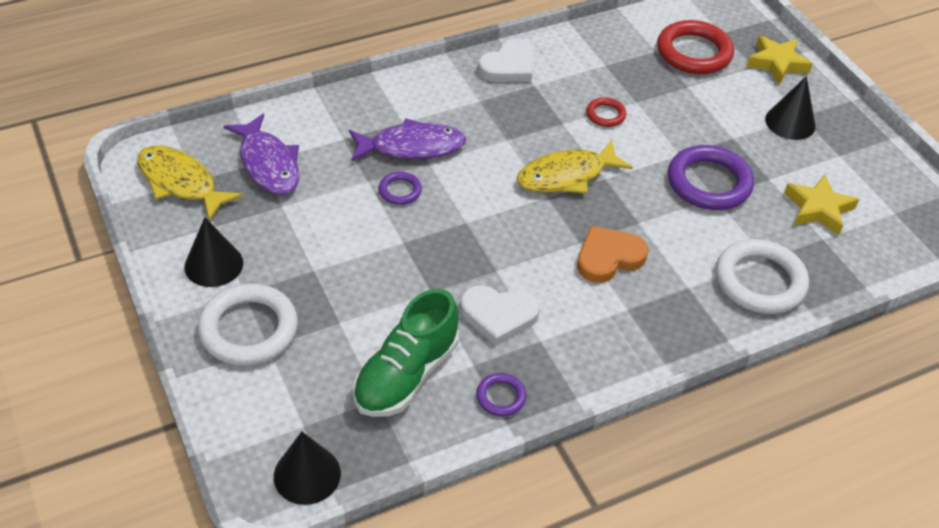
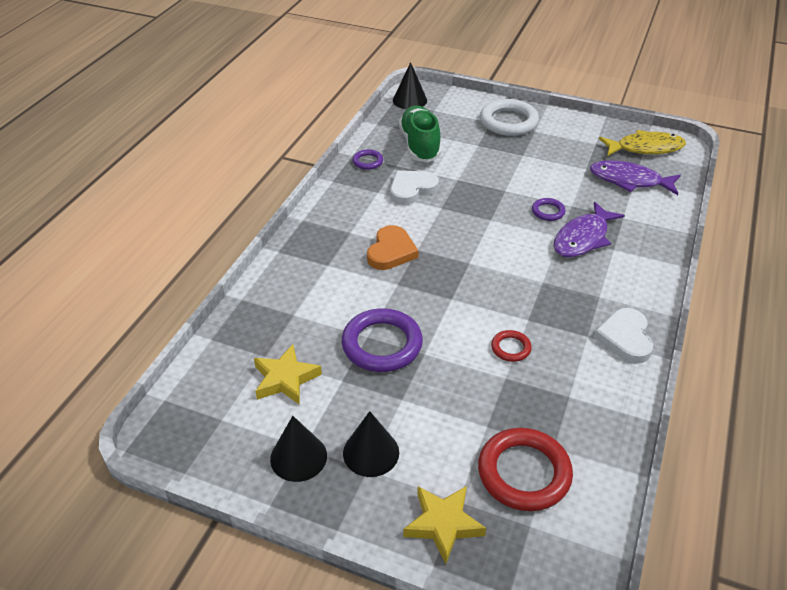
camera: 140 degrees right, 5 degrees down
black cone [184,217,243,287] -> black cone moved to [270,416,327,482]
yellow fish [517,140,633,193] -> none
white ring [716,239,809,314] -> none

